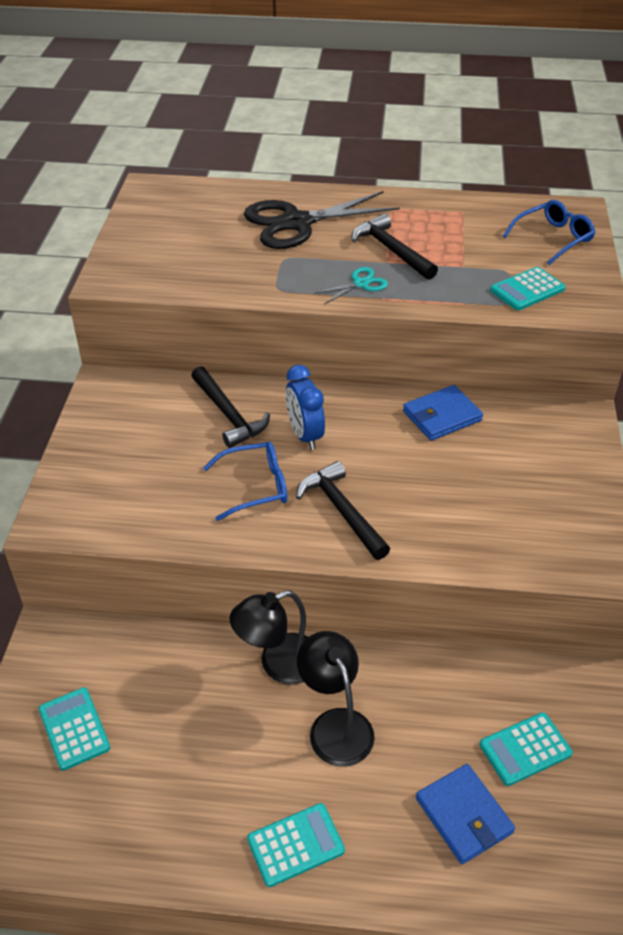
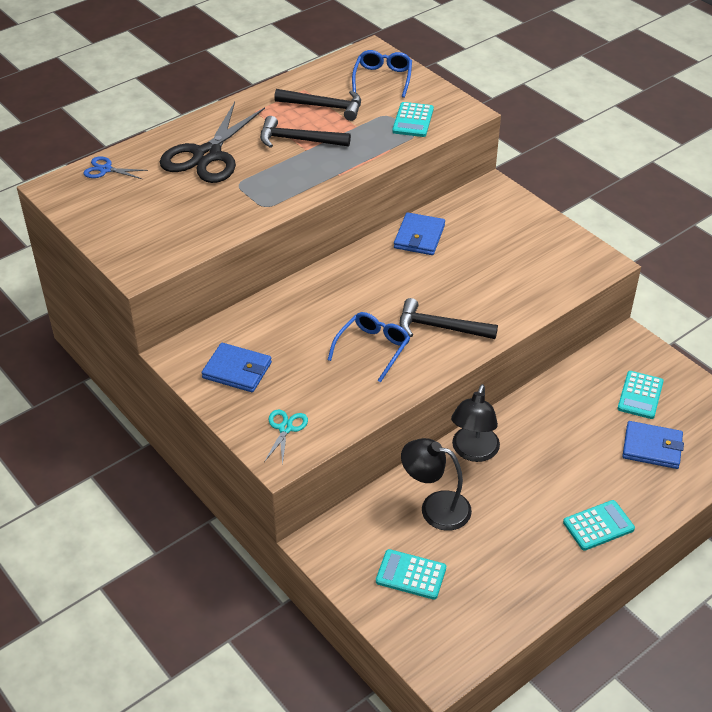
camera: 45 degrees left, 0 degrees up
black hammer [191,366,270,448] -> black hammer moved to [274,89,361,121]
turquoise calculator [247,803,345,887] -> turquoise calculator turned 45 degrees clockwise [563,500,635,551]
blue clock [286,365,325,450] -> none
black lamp [297,631,375,767] -> black lamp moved to [401,438,472,531]
turquoise scissors [314,267,388,304] -> turquoise scissors moved to [264,410,308,466]
none -> blue scissors [83,156,148,179]
none -> blue wallet [202,343,272,392]

